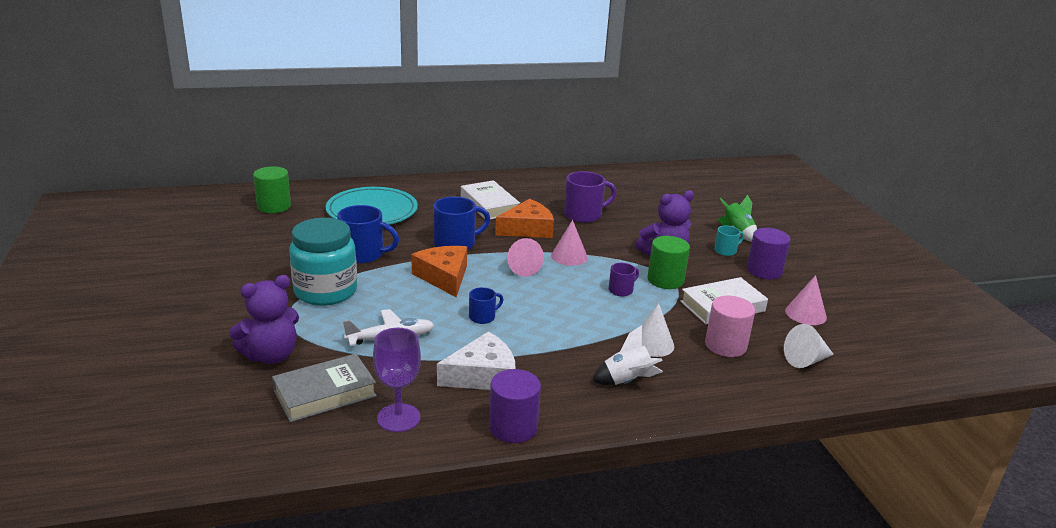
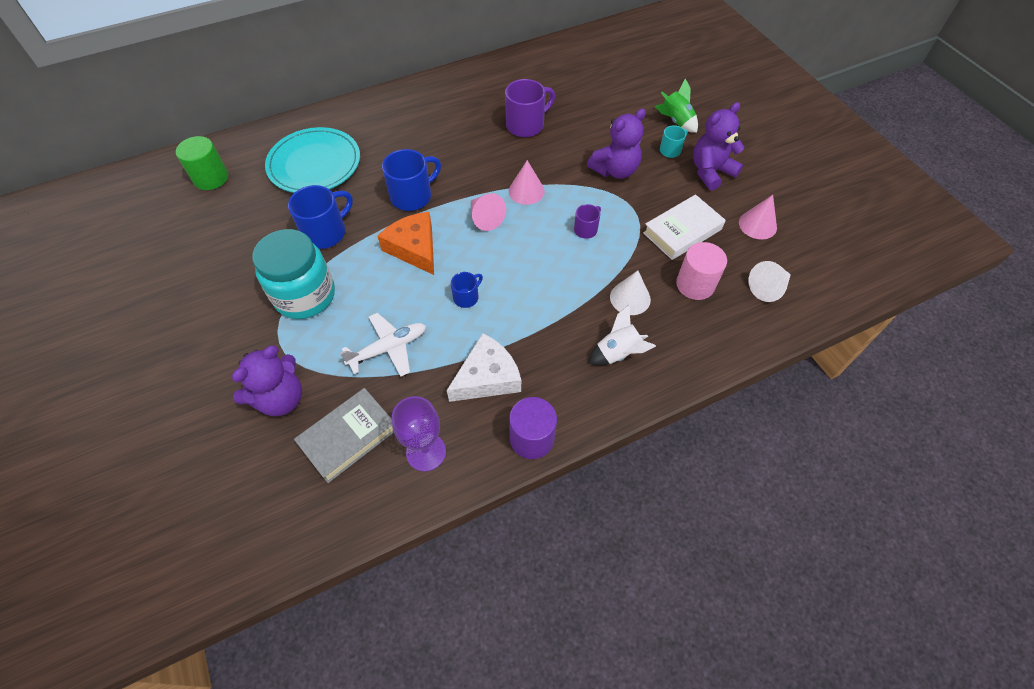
camera: 10 degrees left, 30 degrees up
blue mug [337,205,399,264] -> blue mug turned 45 degrees counterclockwise [288,185,353,249]
white book [461,180,520,219] -> none
orange cheese [495,199,554,238] -> none
green cylinder [647,236,690,289] -> none
purple cylinder [747,228,791,279] -> purple teddy bear [693,102,745,190]

